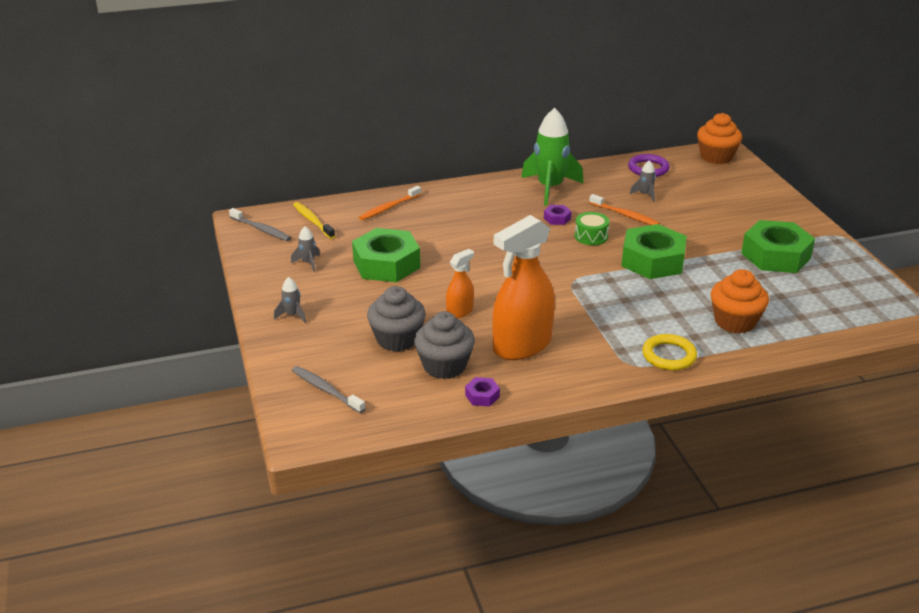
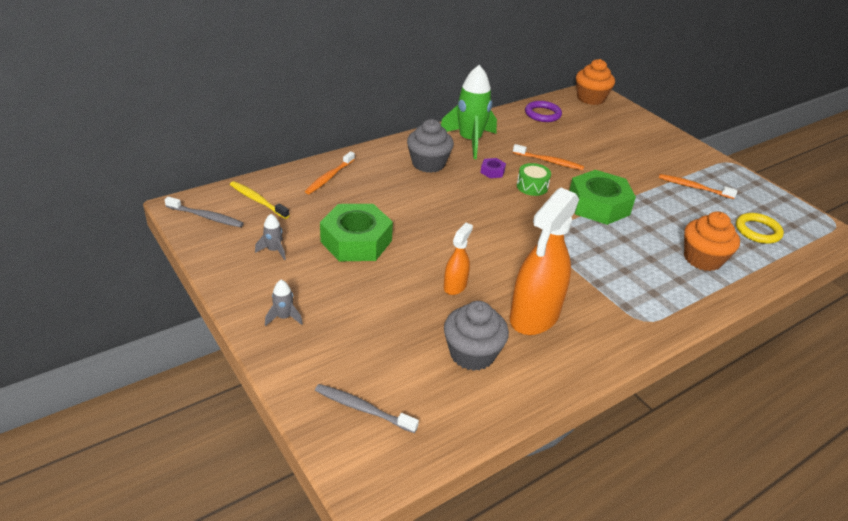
camera: 20 degrees left, 5 degrees up
grey cupcake [367,286,426,352] -> grey cupcake moved to [407,119,454,173]
purple nut [465,377,500,406] -> none
grey rocket [629,160,656,202] -> none
yellow ring [642,334,697,370] -> yellow ring moved to [736,213,784,244]
green nut [741,220,815,273] -> orange toothbrush [659,174,738,199]

